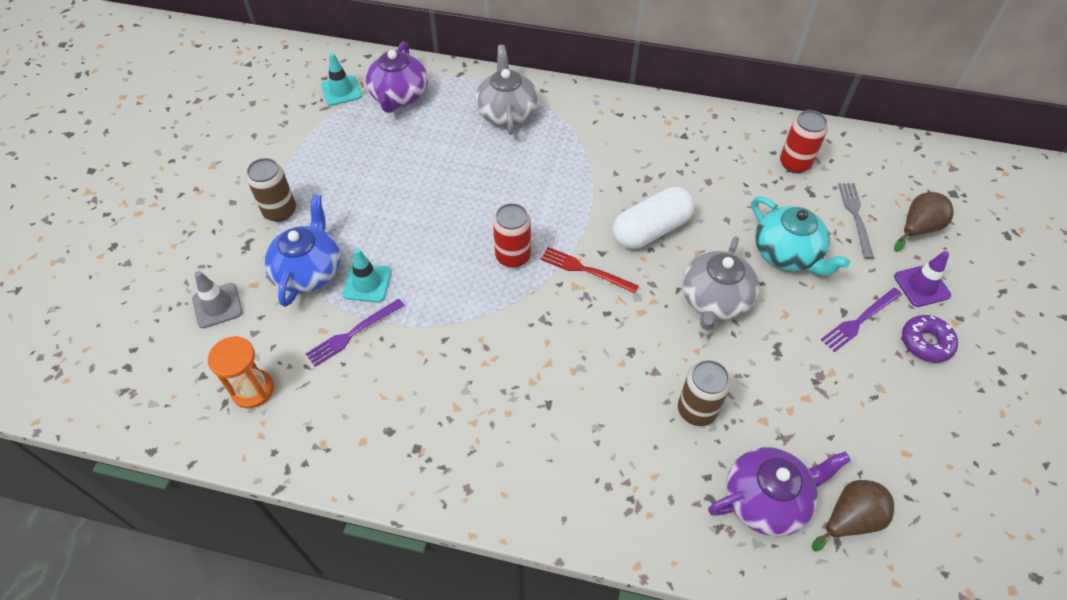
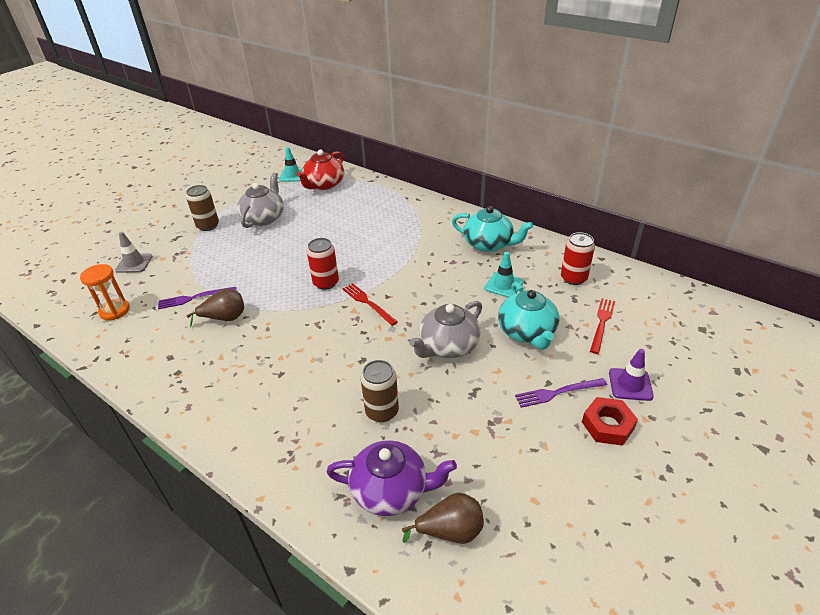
camera: 25 degrees right, 15 degrees down
blue teapot [265,194,340,307] -> none
turquoise traffic cone [342,248,392,303] -> turquoise traffic cone moved to [484,252,523,298]
purple teapot [366,41,428,113] -> red teapot [296,149,344,190]
grey teapot [475,45,538,135] -> grey teapot moved to [237,172,284,228]
white capsule [613,187,695,249] -> none
grey fork [838,183,874,259] -> red fork [590,298,615,354]
brown pear [894,192,954,252] -> brown pear moved to [186,288,244,327]
purple donut [902,315,958,362] -> red nut [582,397,638,446]
none -> turquoise teapot [452,206,533,252]

